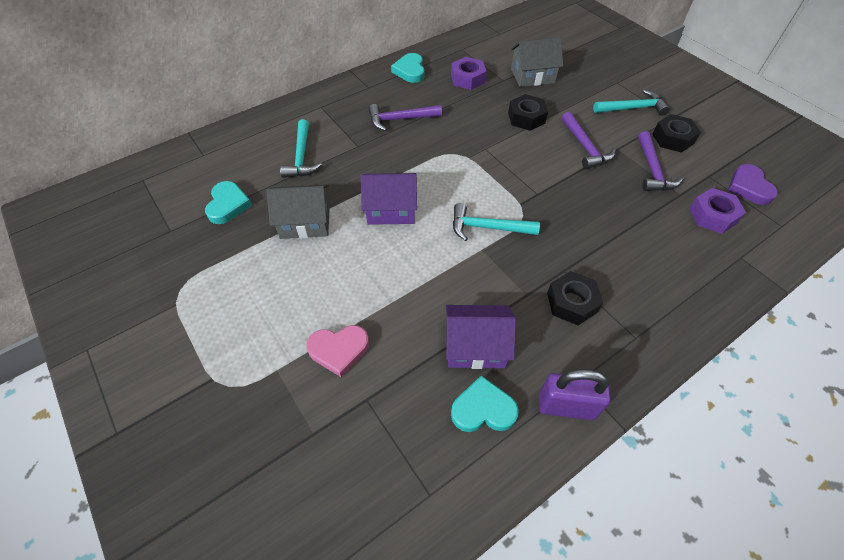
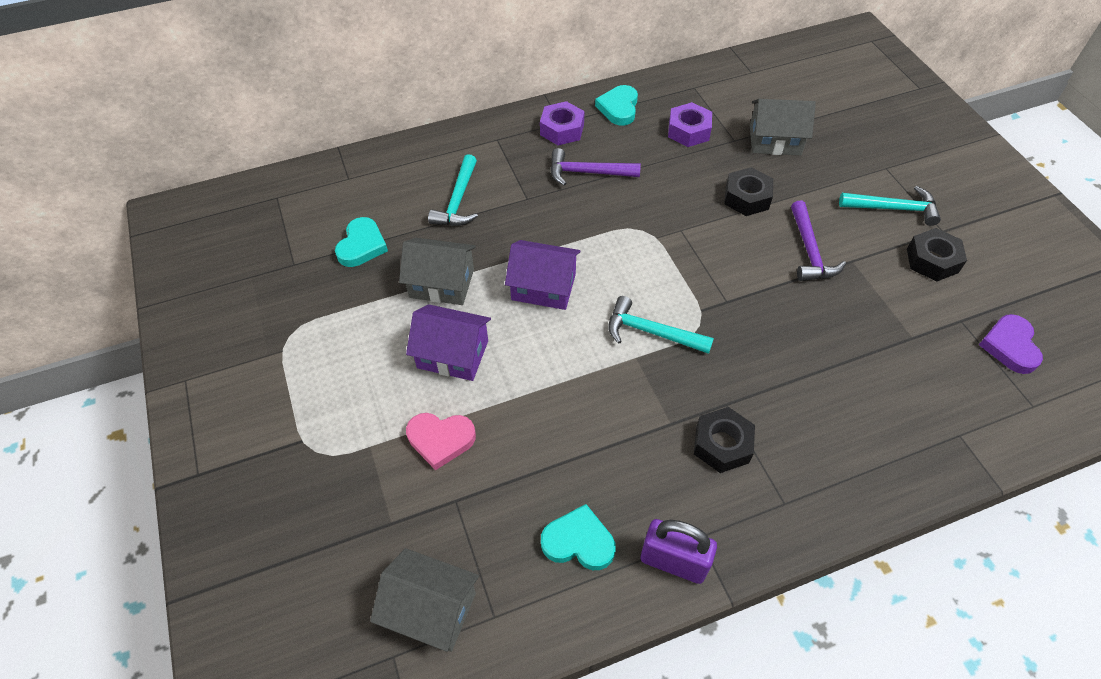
camera: 15 degrees right, 0 degrees up
purple house [445,305,516,369] -> purple house moved to [406,304,491,381]
purple hammer [638,131,683,191] -> none
purple nut [689,188,746,234] -> purple nut moved to [540,101,585,145]
none -> grey house [370,548,479,652]

